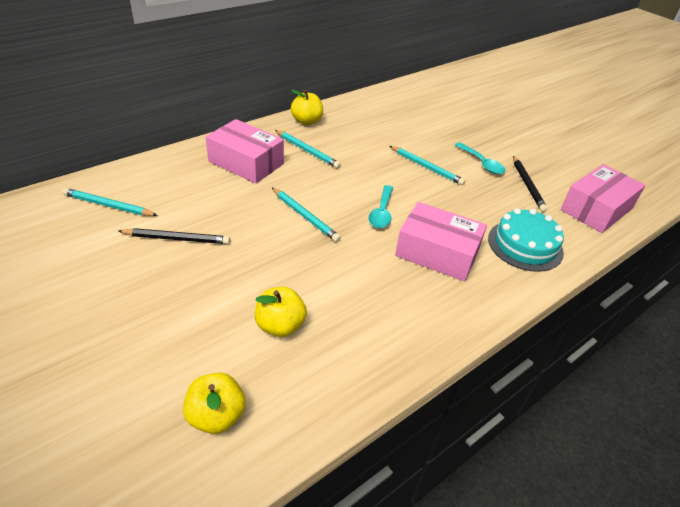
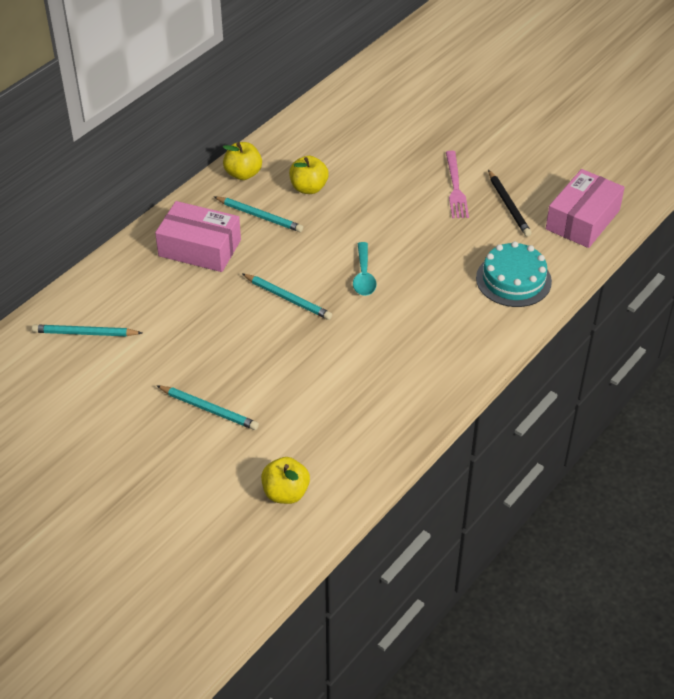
camera: 10 degrees left, 5 degrees up
black pencil [118,228,230,244] -> none
yellow apple [255,287,307,337] -> yellow apple moved to [289,156,329,194]
turquoise pencil [390,146,465,185] -> turquoise pencil moved to [156,385,259,430]
pink box [395,202,487,281] -> none
turquoise spoon [455,142,506,174] -> pink fork [446,151,469,218]

